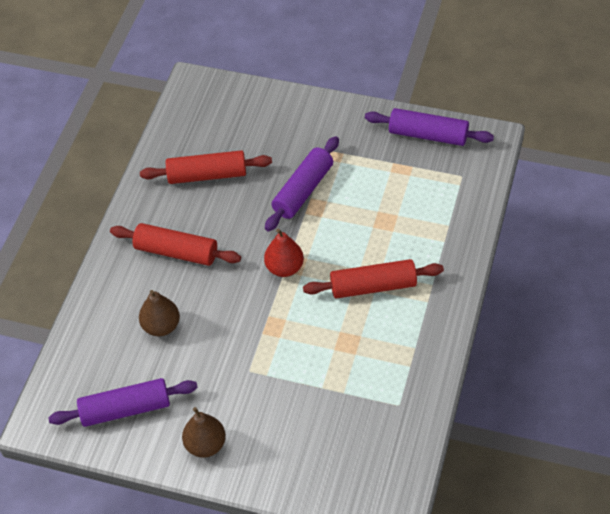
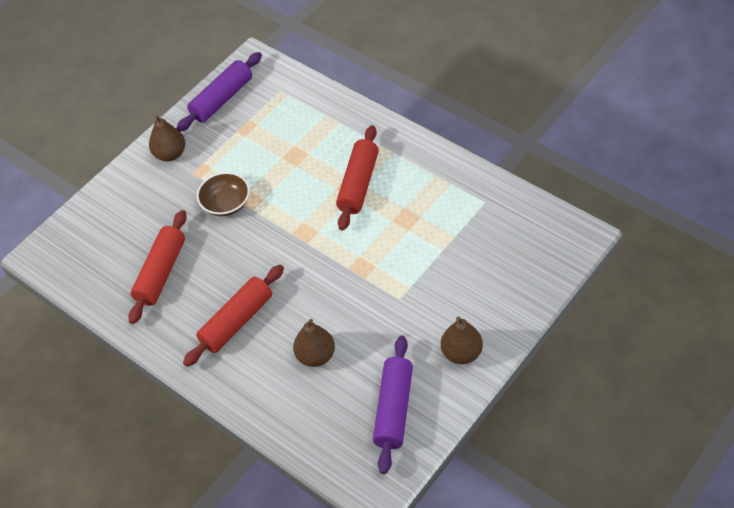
camera: 65 degrees left, 0 degrees up
red pear [264,229,304,277] -> none
purple rolling pin [265,136,339,231] -> brown bowl [197,172,250,216]
none -> brown pear [149,115,185,161]

